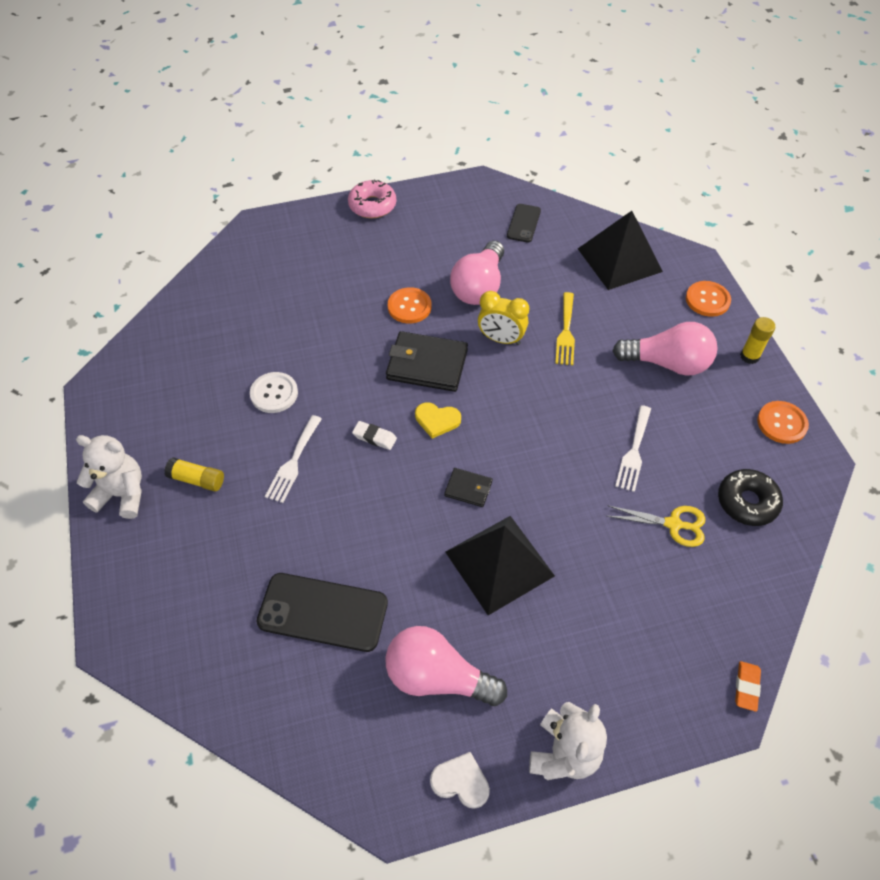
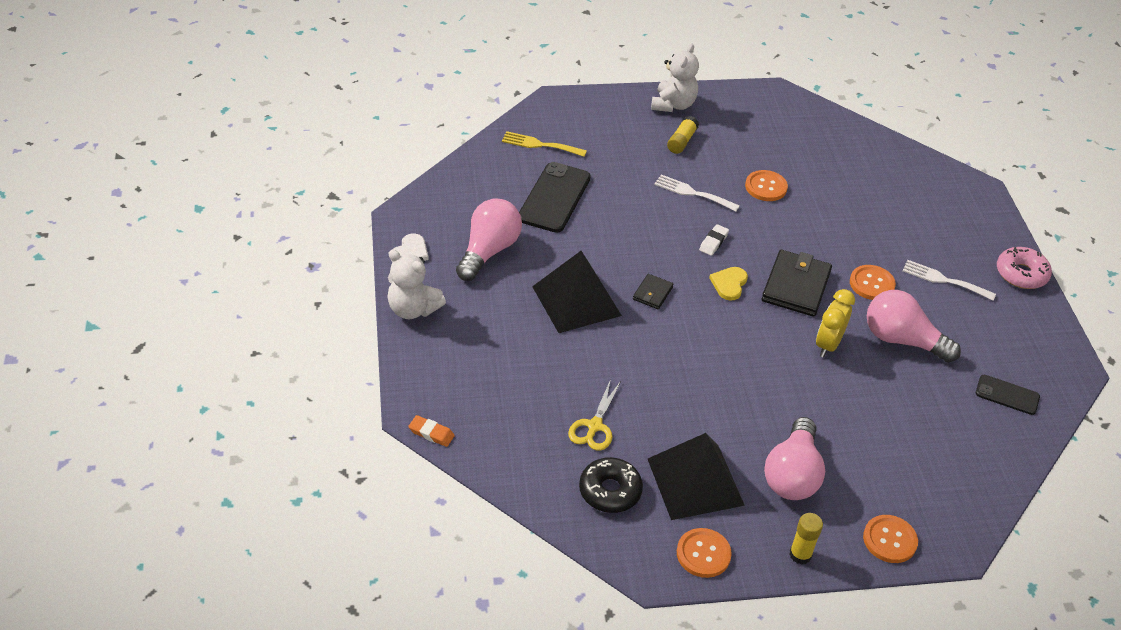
camera: 95 degrees right, 10 degrees down
white button [250,372,298,413] -> orange button [745,170,788,201]
yellow fork [555,292,575,365] -> yellow fork moved to [502,131,587,157]
black pyramid [578,211,663,290] -> black pyramid moved to [648,433,745,520]
white fork [615,405,651,492] -> white fork moved to [902,260,996,301]

